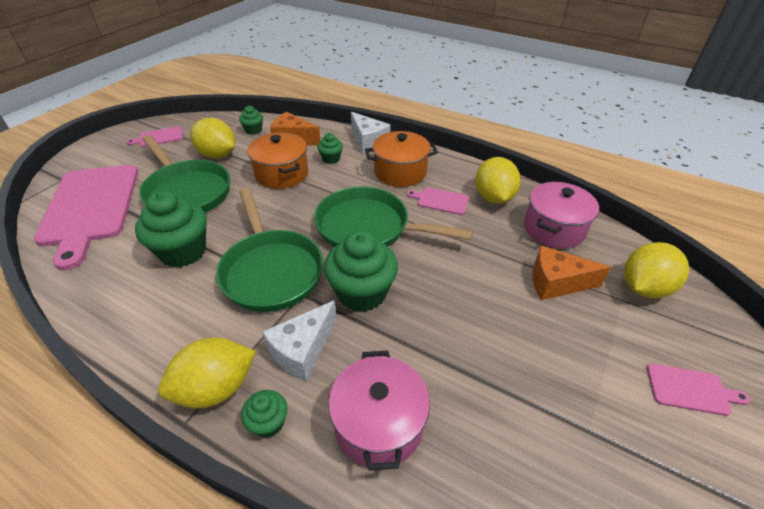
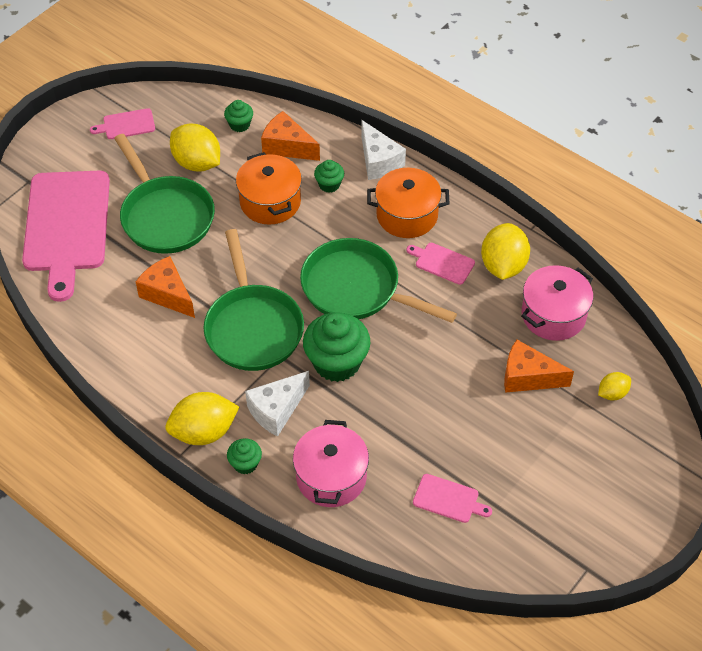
camera: 10 degrees right, 10 degrees up
green cupcake [135,191,207,267] -> orange cheese [136,256,195,318]
yellow lemon [624,242,689,298] -> yellow lemon [598,372,631,400], size x0.53
pink cutting board [647,364,750,416] -> pink cutting board moved to [413,474,492,523]

